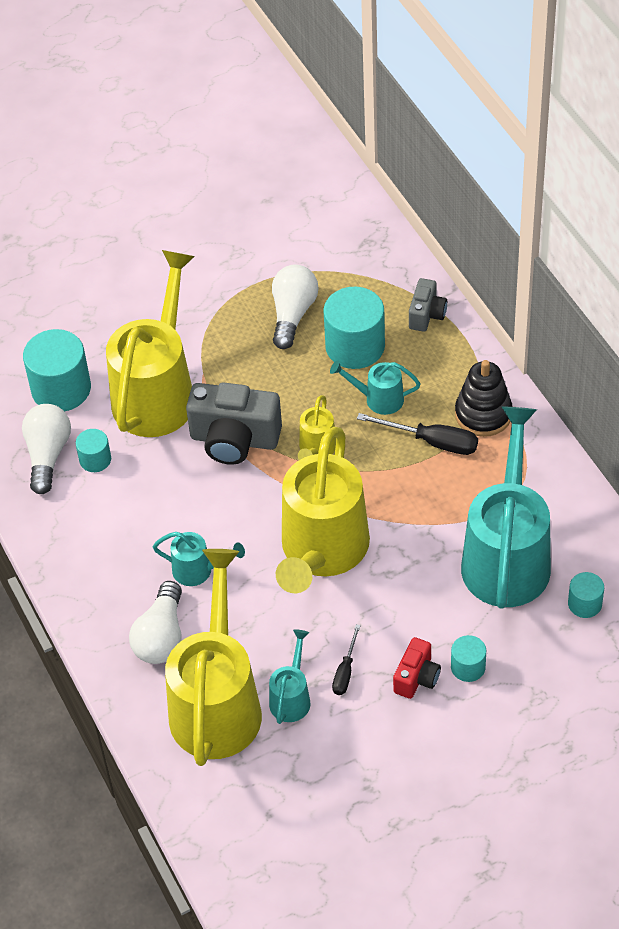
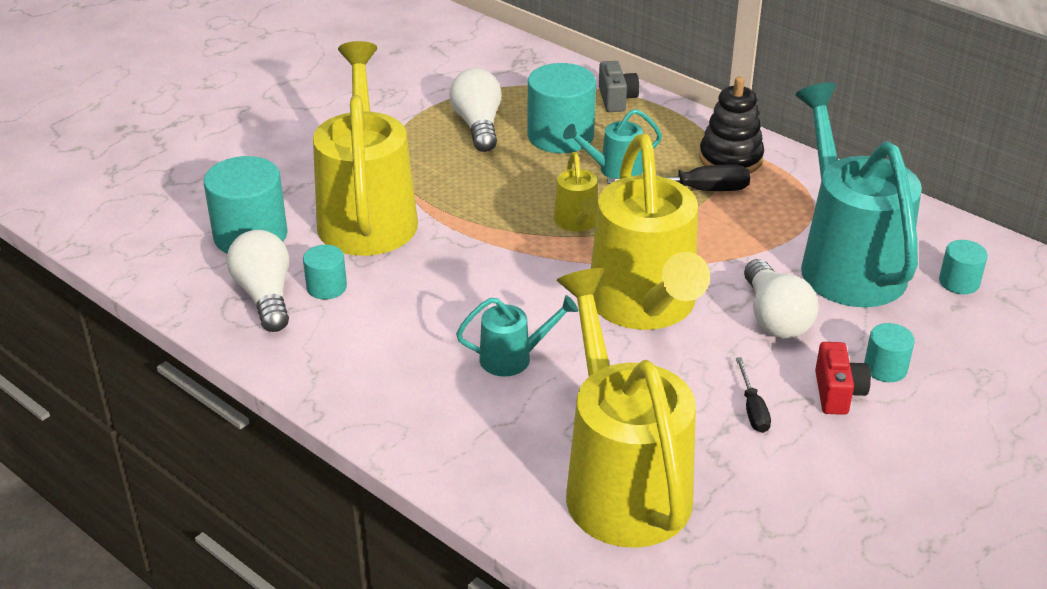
camera: 25 degrees left, 15 degrees down
white light bulb [129,581,182,664] -> white light bulb moved to [744,259,819,338]
grey camera [186,382,282,465] -> none
turquoise watering can [269,629,311,724] -> none

